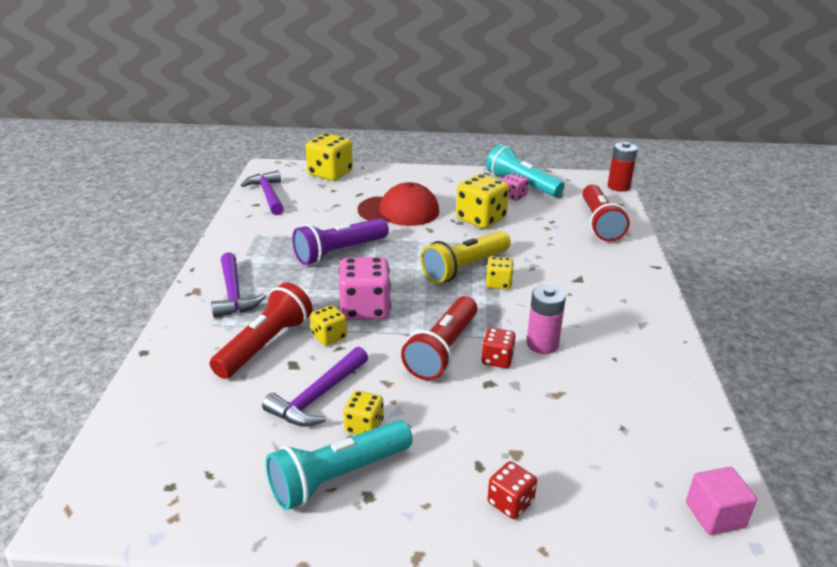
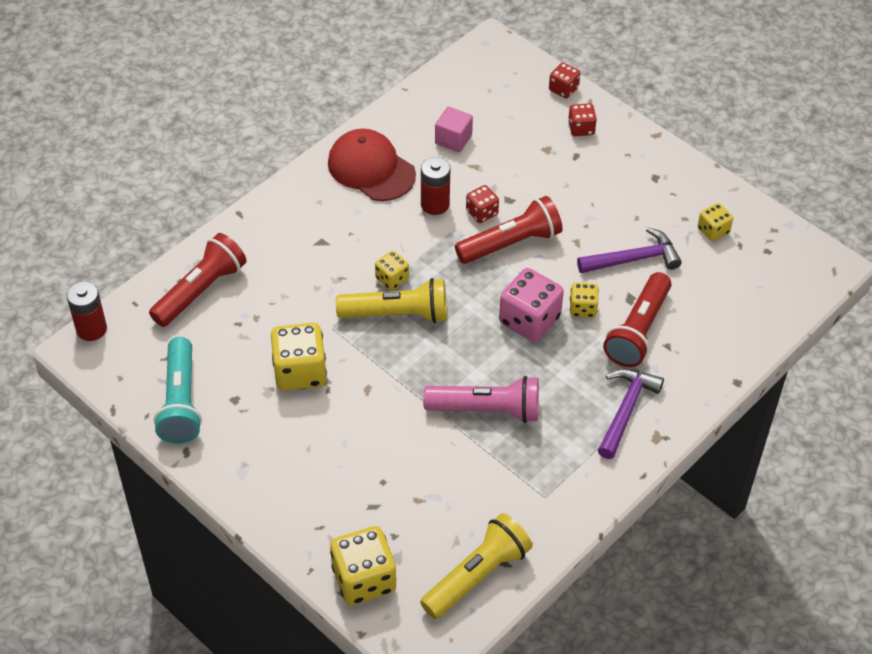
camera: 140 degrees left, 20 degrees up
red flashlight [210,282,312,379] -> red flashlight turned 45 degrees counterclockwise [603,272,672,367]
purple hammer [241,170,284,215] -> yellow flashlight [420,513,532,619]
turquoise flashlight [266,420,413,510] -> none
purple flashlight [292,218,389,265] -> pink flashlight [423,376,539,423]
yellow dice [343,391,384,435] -> yellow dice moved to [698,203,733,241]
red cap [358,182,439,226] -> red cap moved to [328,129,416,201]
pink dice [502,173,529,201] -> none
pink battery [526,285,566,354] -> red battery [421,157,450,215]
pink cube [686,467,757,535] -> pink cube moved to [435,107,473,152]
none -> red dice [549,62,580,98]

